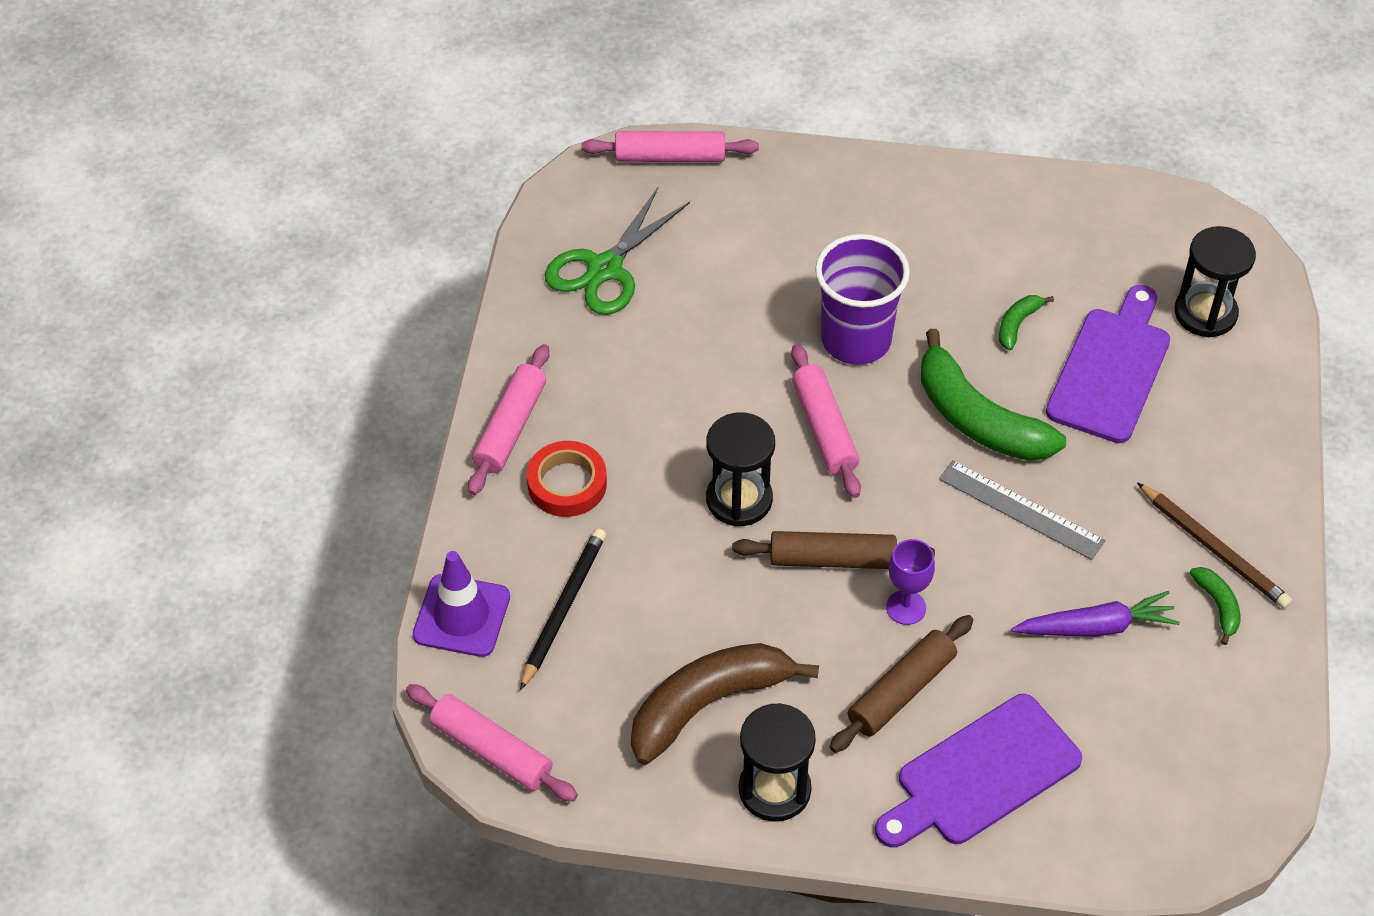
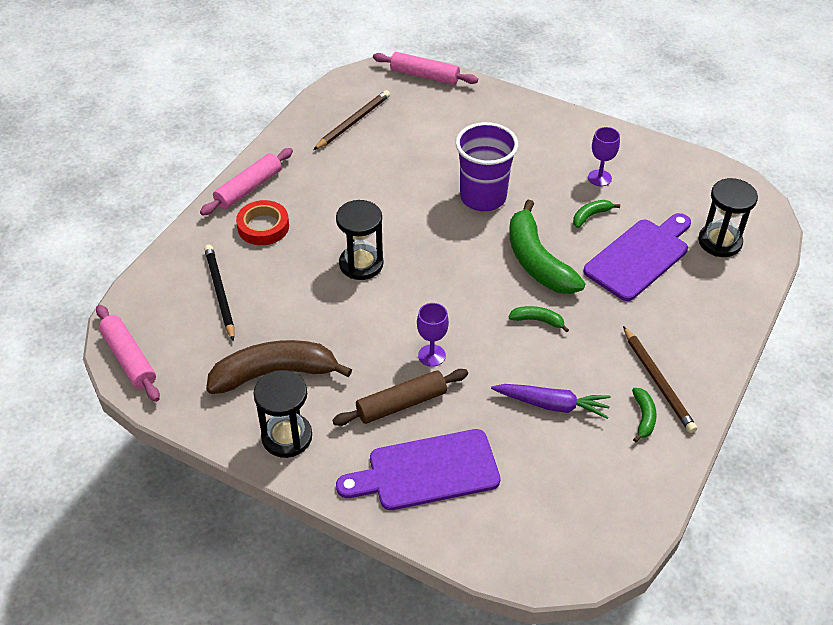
camera: 20 degrees right, 5 degrees down
purple traffic cone [413,551,510,657] -> none
black pencil [520,528,606,690] -> black pencil turned 60 degrees counterclockwise [204,245,234,341]
green scissors [545,188,690,315] -> brown pencil [314,90,390,150]
brown rolling pin [732,531,935,569] -> none
pink rolling pin [791,344,861,498] -> none
grey ruler [939,460,1105,560] -> green banana [508,306,569,333]
none -> purple goblet [588,127,620,186]

